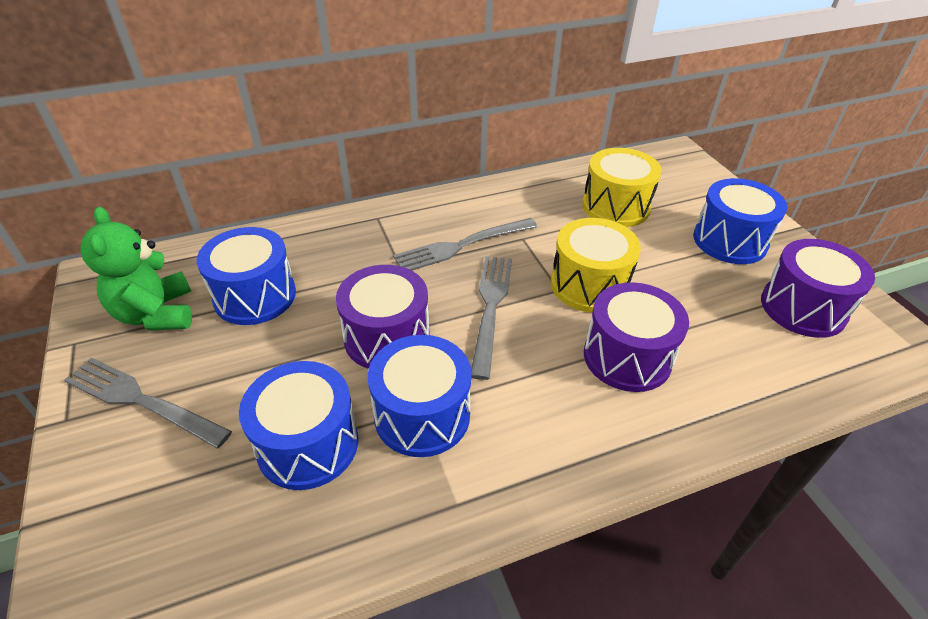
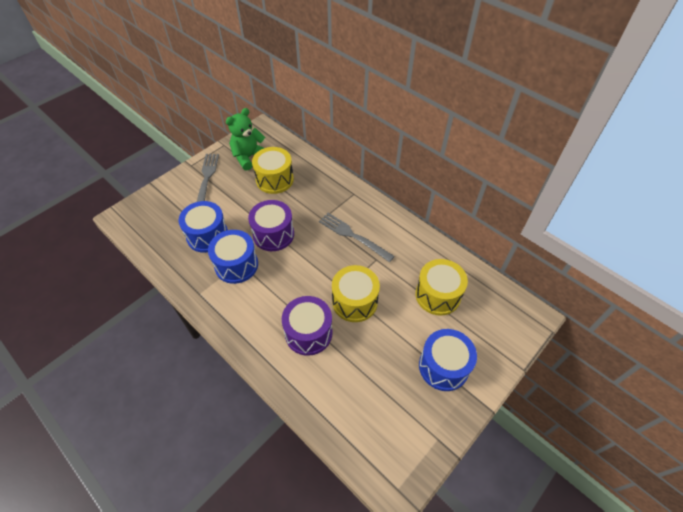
camera: 65 degrees right, 10 degrees up
blue drum [197,227,296,325] -> yellow drum [252,147,294,194]
grey fork [471,256,512,380] -> none
purple drum [761,239,875,338] -> none

